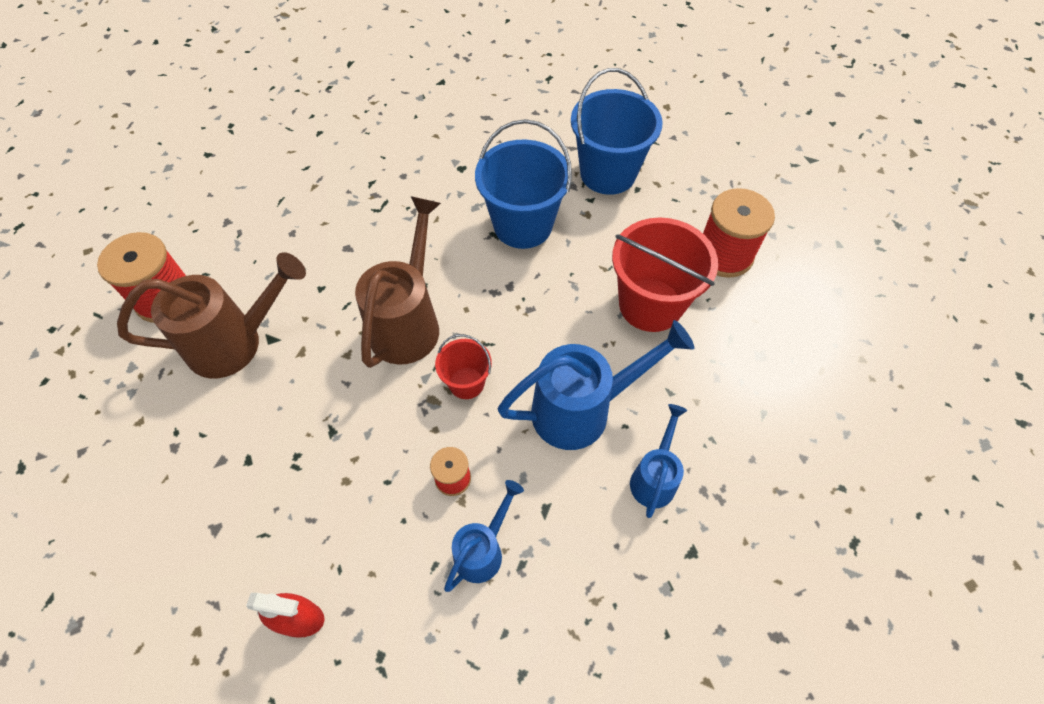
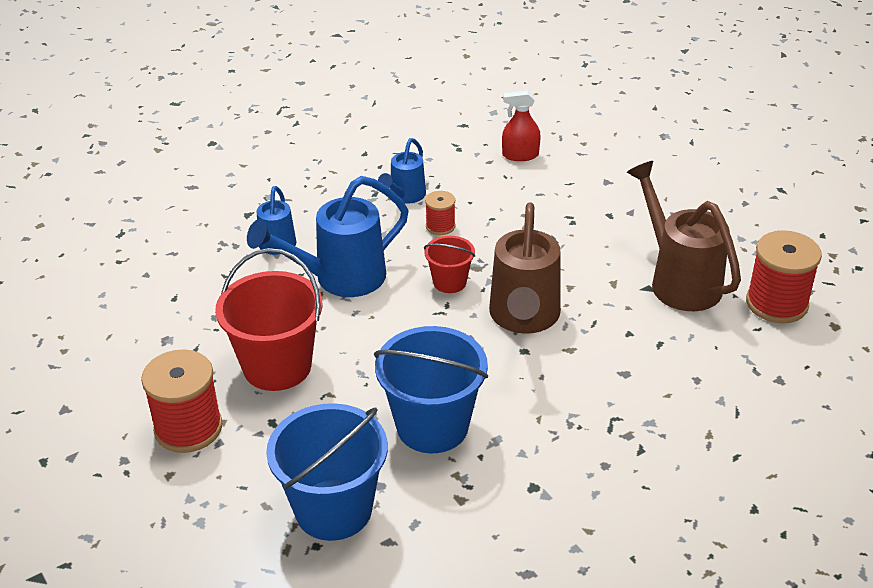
camera: 170 degrees right, 20 degrees down
brown watering can [117,252,306,379] -> brown watering can turned 90 degrees clockwise [627,161,741,311]

